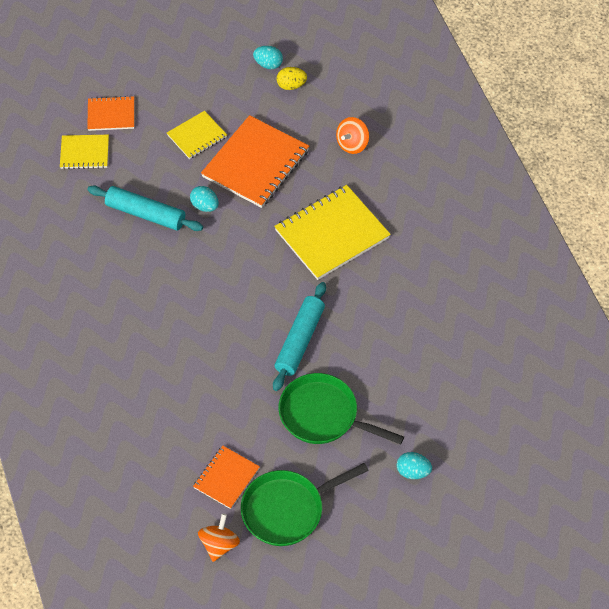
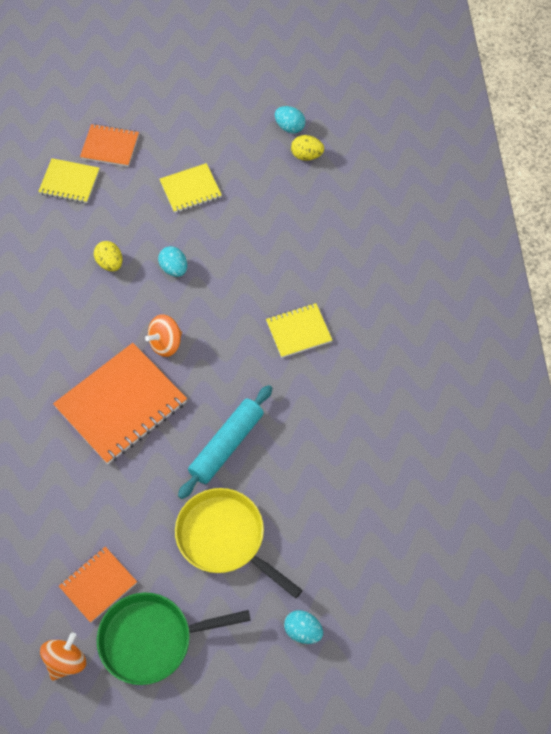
camera: 15 degrees right, 5 degrees up
turquoise rolling pin [88,186,203,231] -> yellow egg [94,241,122,271]
orange notebook [201,115,309,208] -> orange notebook moved to [53,343,187,464]
yellow notebook [274,185,391,280] -> yellow notebook [266,303,332,358], size x0.55
green pan [279,373,404,445] -> yellow pan [175,488,303,599]
orange spinning top [336,117,369,154] -> orange spinning top moved to [145,314,182,357]

